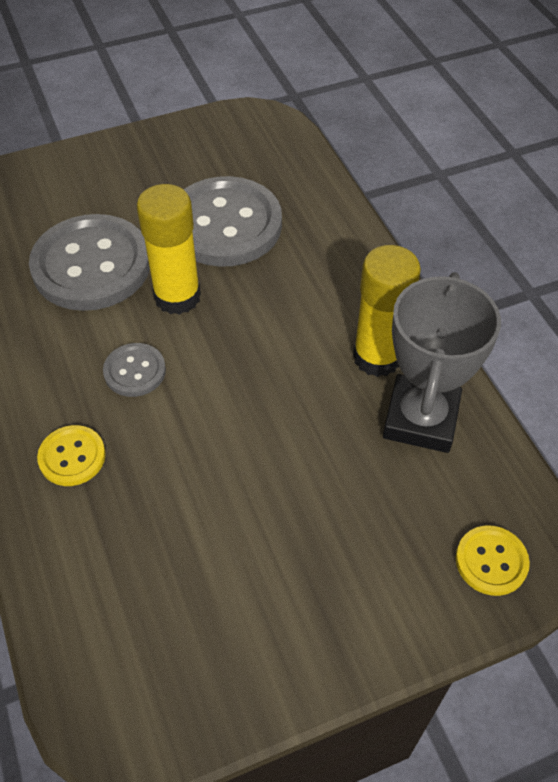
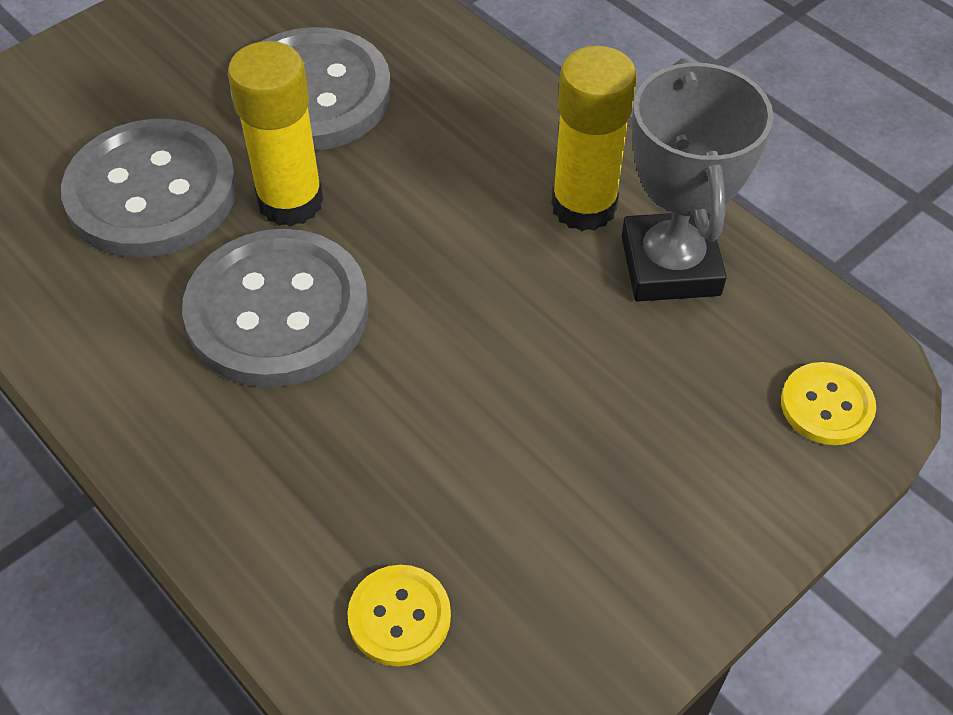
camera: 20 degrees left, 0 degrees up
yellow button [37,425,106,486] -> yellow button moved to [347,565,451,667]
grey button [103,343,166,397] -> grey button [182,229,369,388], size x2.10

